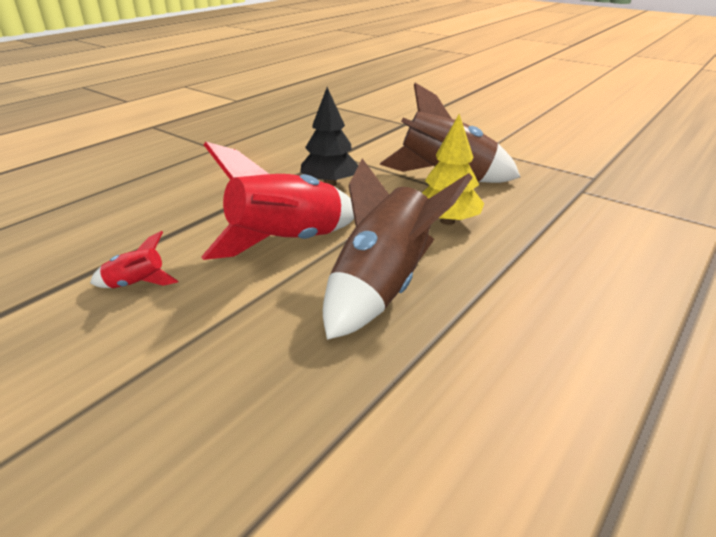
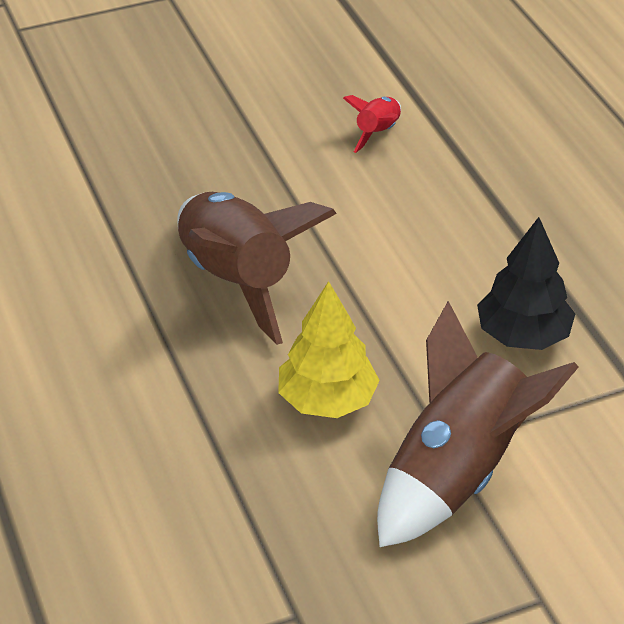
camera: 120 degrees right, 10 degrees up
red rocket [201,142,354,260] -> none

